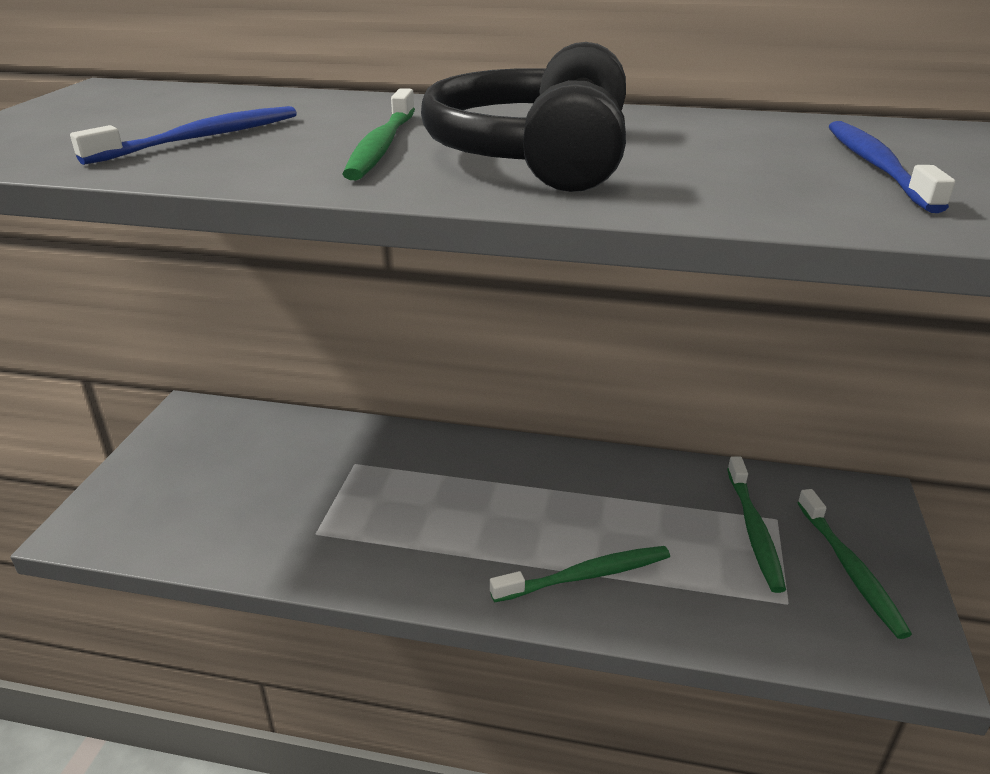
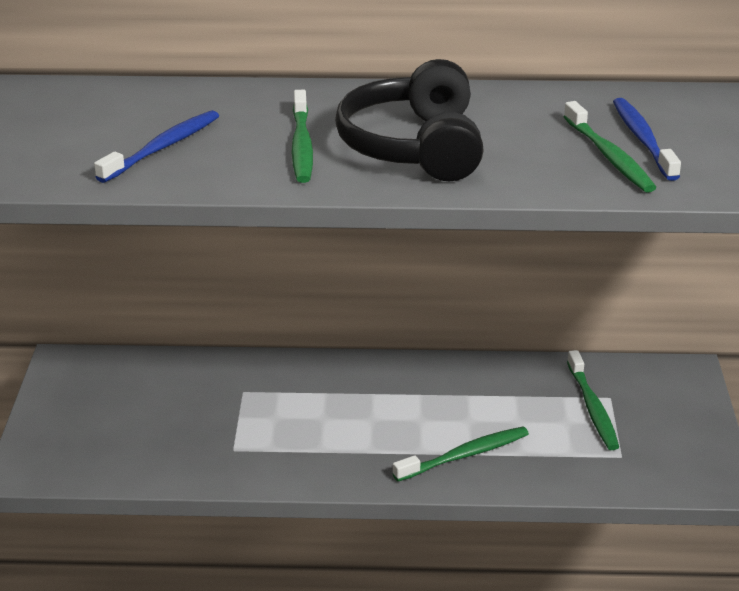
camera: 10 degrees left, 0 degrees up
green toothbrush [797,489,912,639] -> green toothbrush moved to [564,101,657,193]

